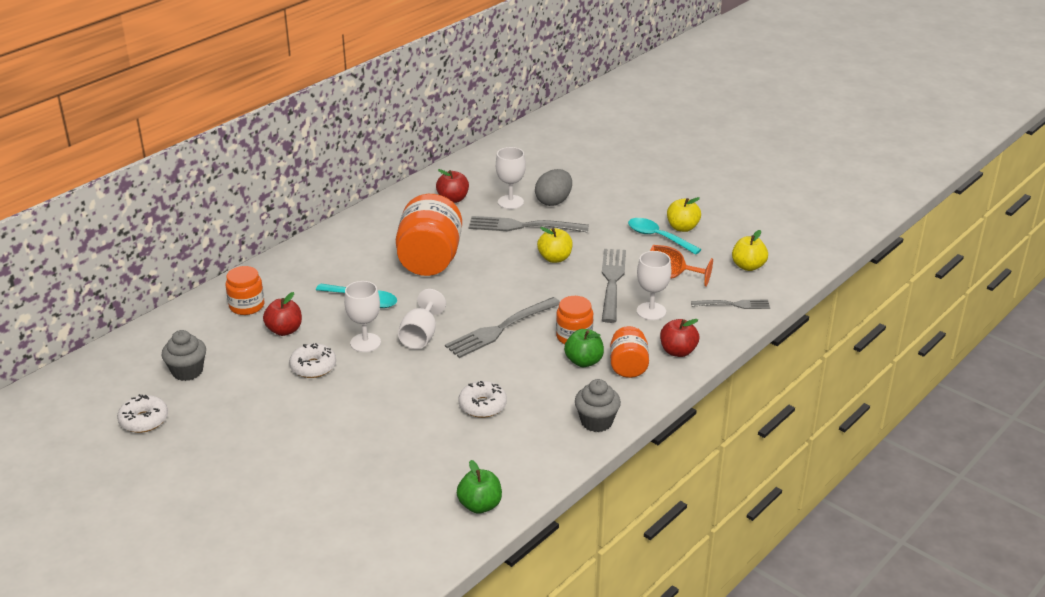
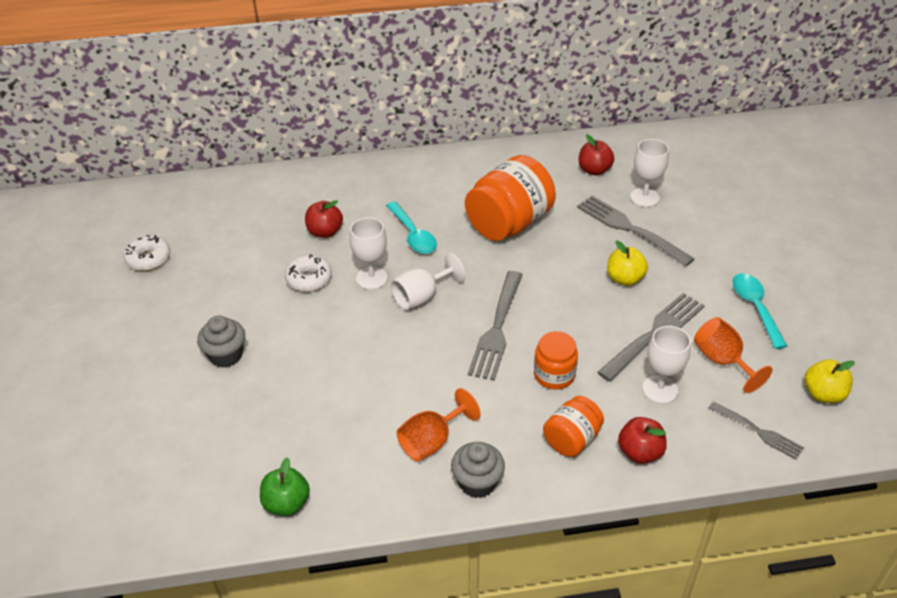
camera: 40 degrees right, 10 degrees up
grey cupcake [161,330,206,381] -> grey cupcake moved to [197,315,245,368]
orange jar [225,266,264,315] -> none
grey fork [445,297,560,358] -> grey fork turned 75 degrees counterclockwise [468,271,523,381]
white donut [458,381,507,418] -> none
grey egg [535,169,572,206] -> none
green apple [564,329,604,367] -> none
yellow apple [667,197,701,232] -> none
none -> orange goblet [397,388,481,461]

